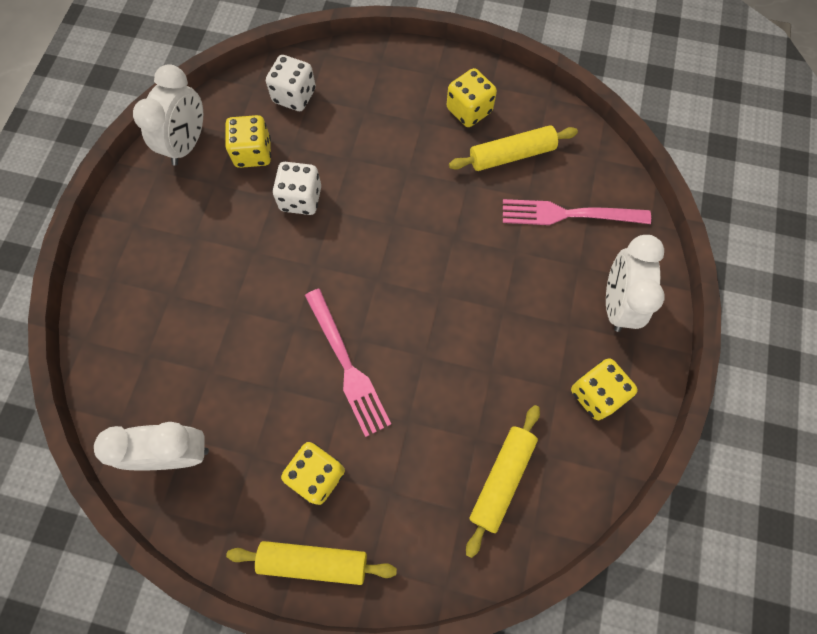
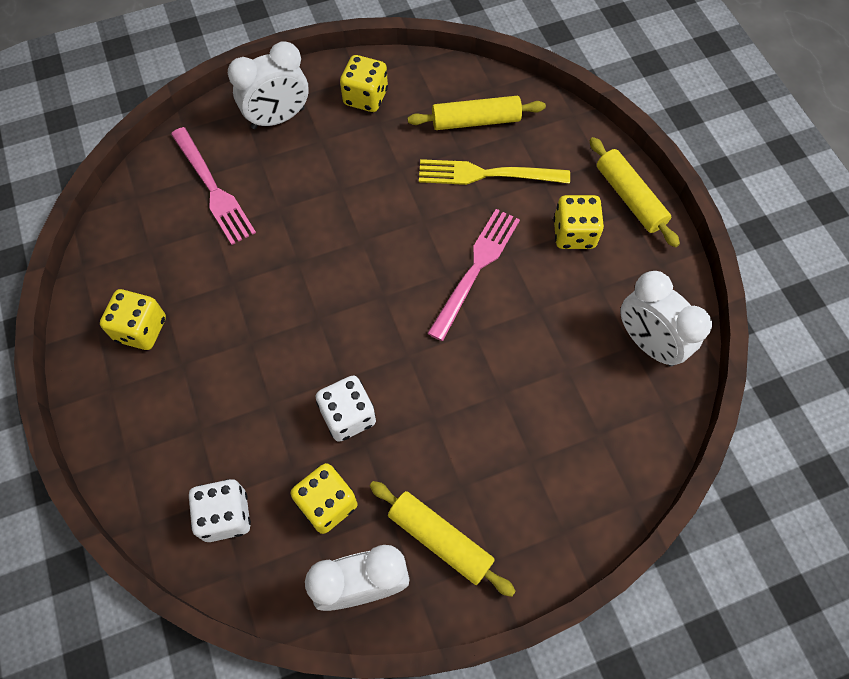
camera: 125 degrees left, 5 degrees down
yellow rolling pin [449,125,578,171] -> yellow rolling pin moved to [370,481,516,597]
none -> yellow fork [419,159,570,185]

